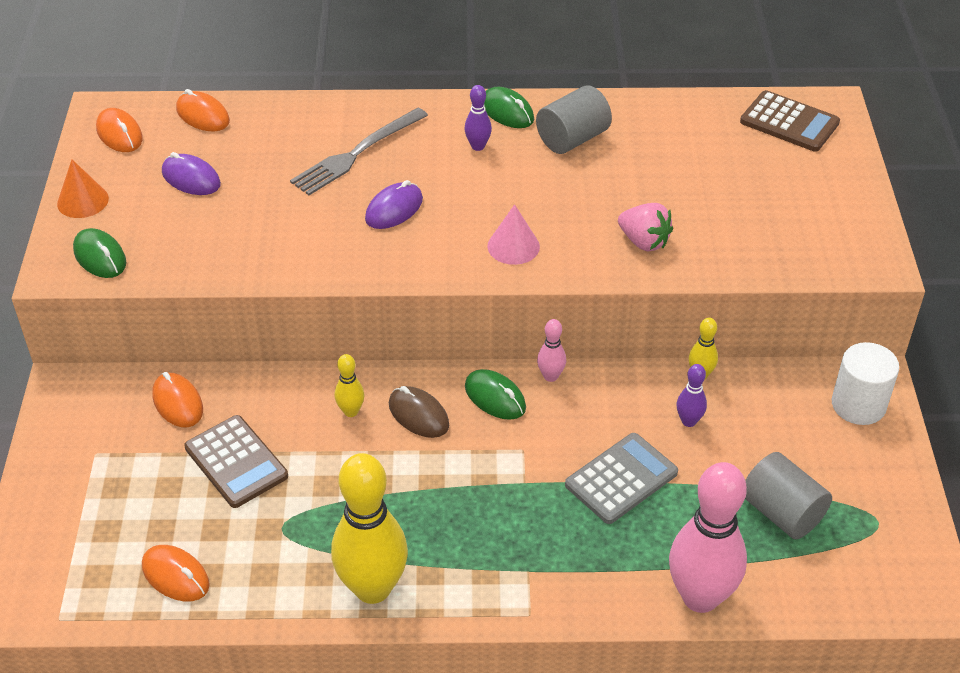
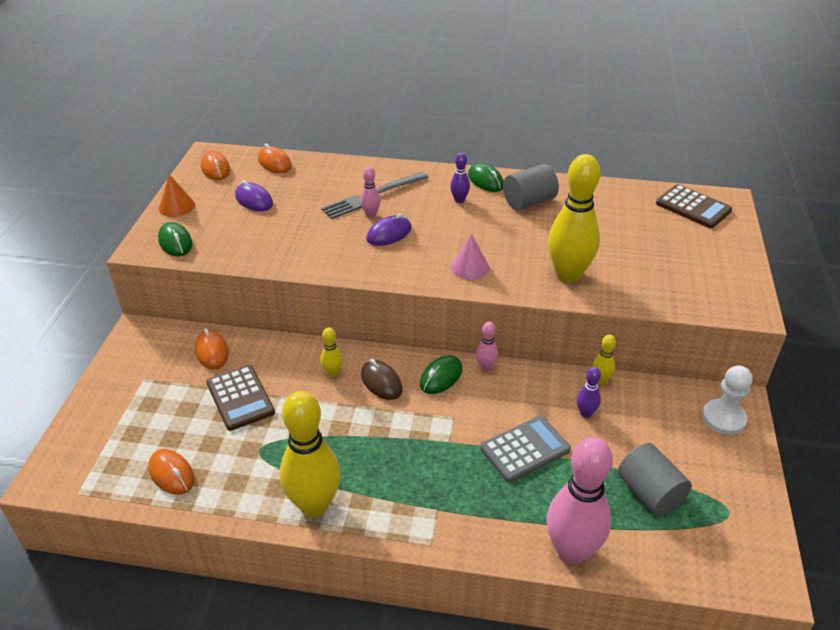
camera: 10 degrees right, 5 degrees down
green mouse [465,369,526,420] -> green mouse turned 75 degrees clockwise [420,355,462,394]
pink strawberry [618,203,673,251] -> yellow bowling pin [548,154,600,283]
white cylinder [832,342,899,425] -> white pawn [702,365,752,435]
none -> pink bowling pin [360,167,380,218]

